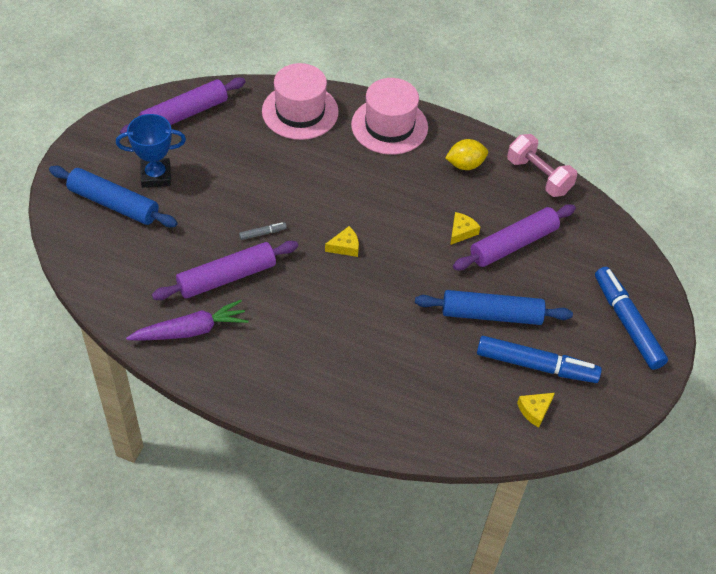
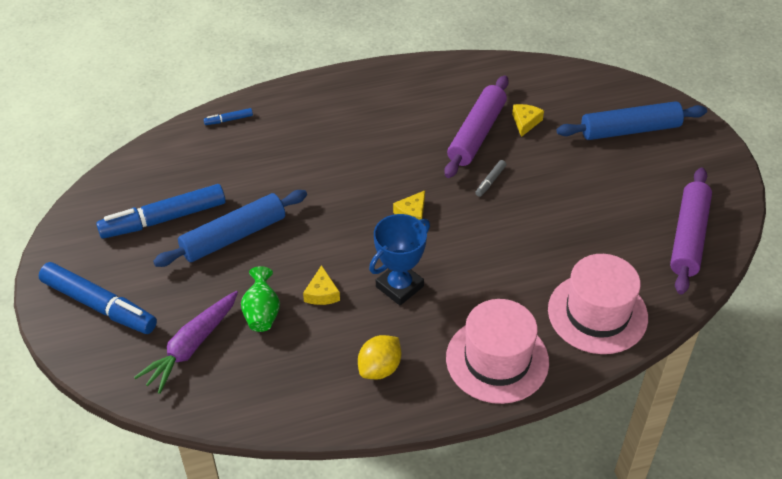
camera: 145 degrees right, 5 degrees down
blue trophy [116,114,186,187] -> blue trophy moved to [369,214,430,305]
purple carrot [126,300,248,341] -> purple carrot moved to [134,291,238,394]
purple rolling pin [453,204,576,270] -> green vase [241,266,280,332]
pink dumbbell [507,134,577,197] -> none
yellow cheese [517,393,555,427] -> yellow cheese moved to [512,104,544,137]
none -> blue marker [204,108,253,125]

